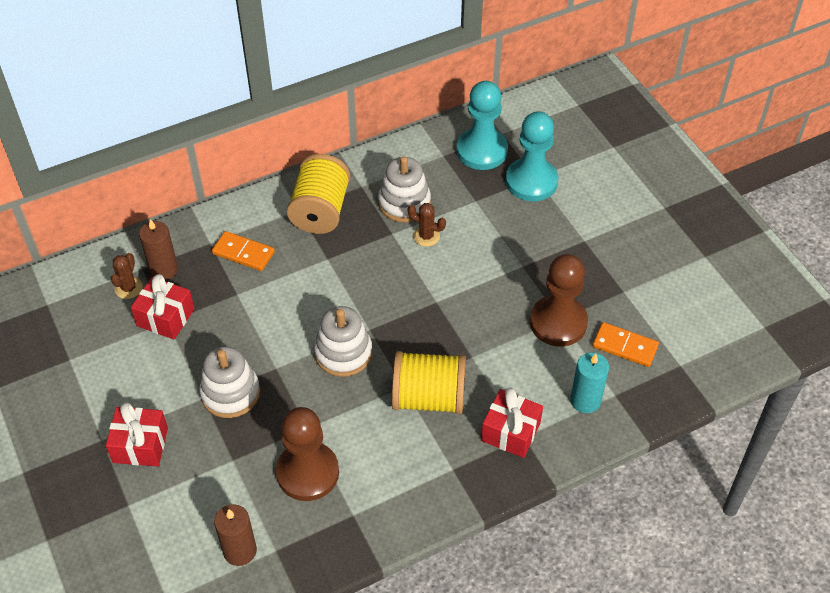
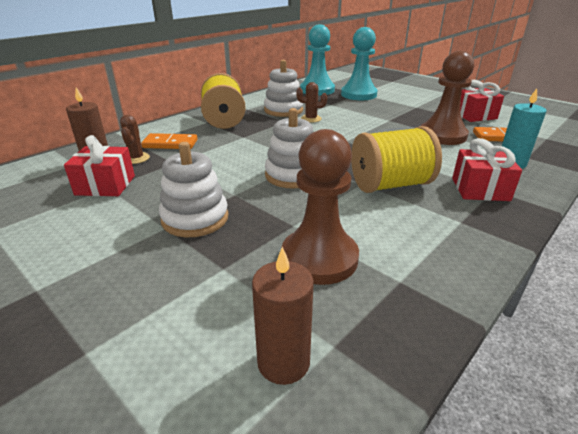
camera: 20 degrees left, 20 degrees down
red gift [106,402,168,466] -> red gift moved to [460,80,504,122]
brown cactus [111,253,143,299] -> brown cactus moved to [120,115,150,164]

